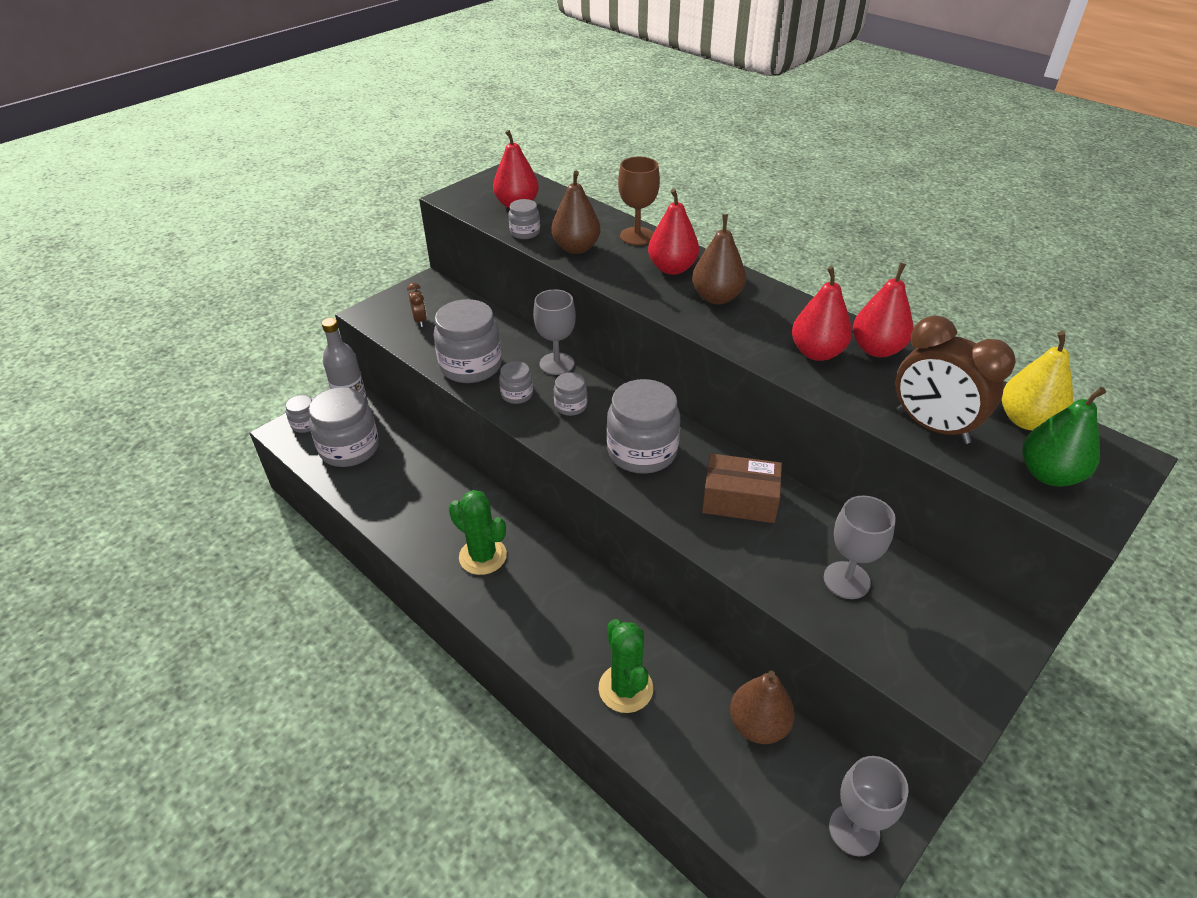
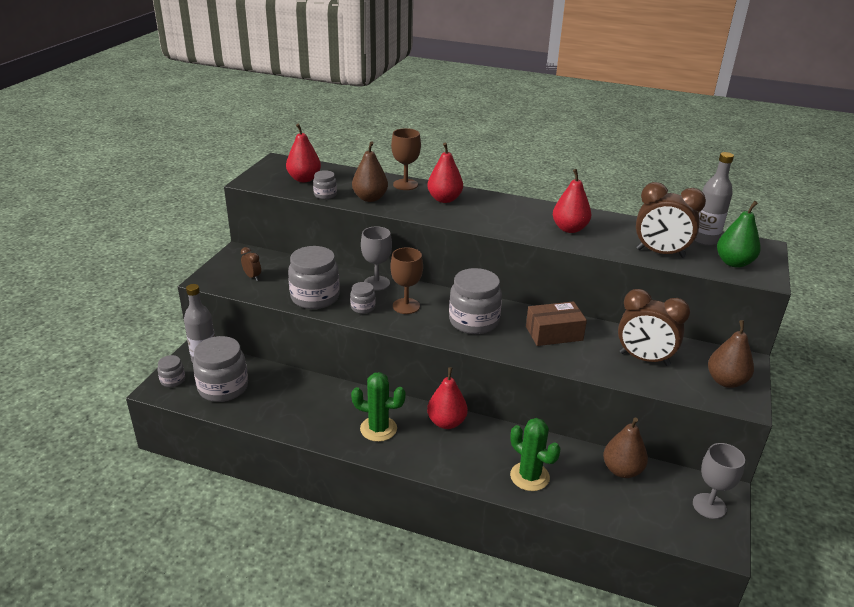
camera: 25 degrees left, 10 degrees down
grey jar [554,372,587,416] -> brown goblet [390,247,423,314]
brown pear [692,214,746,304] -> brown pear moved to [708,320,754,388]
grey goblet [824,495,896,599] -> brown clock [618,289,690,366]
red pear [853,263,913,357] -> red pear moved to [427,367,468,429]
yellow pear [1002,331,1073,430] -> grey bottle [694,152,734,246]

